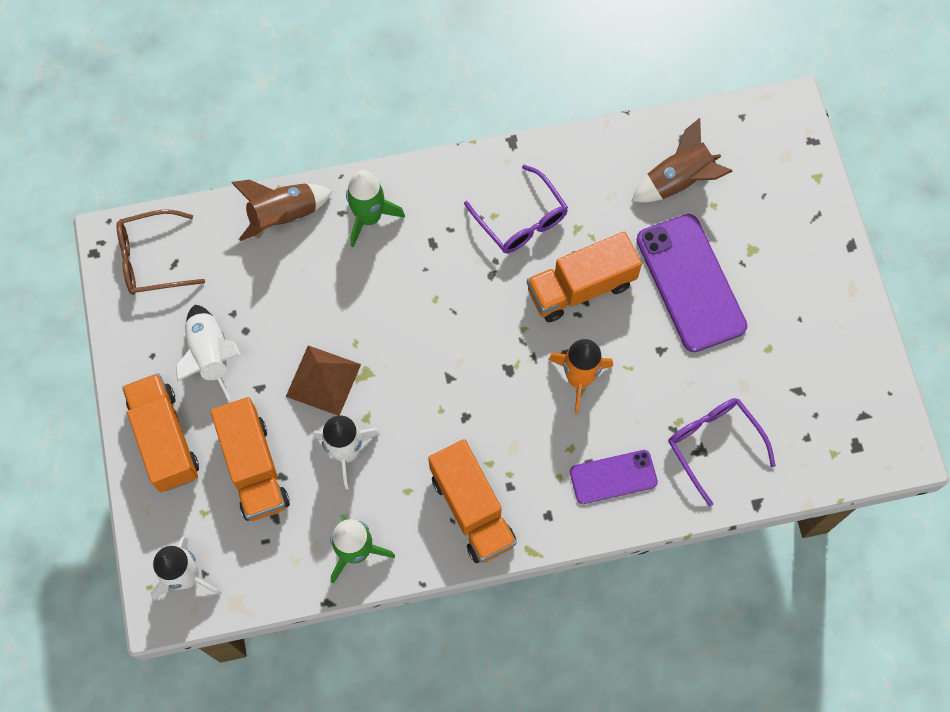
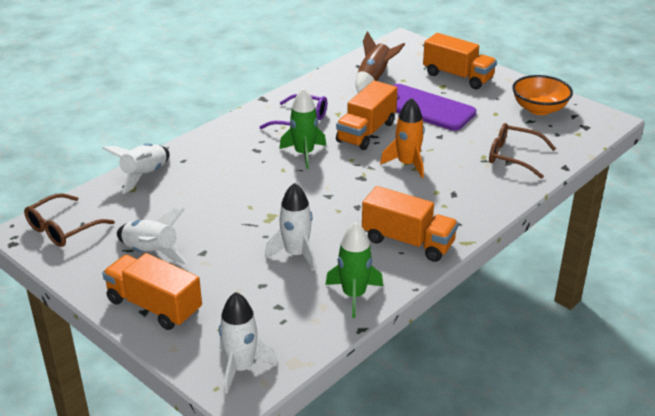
camera: 35 degrees left, 35 degrees down
orange truck [210,397,290,521] -> orange truck moved to [423,33,497,89]
brown rocket [231,180,332,241] -> white rocket [102,143,170,194]
brown pyramid [286,345,361,416] -> none
green rocket [346,170,405,247] -> green rocket moved to [279,88,326,169]
purple phone [570,450,658,504] -> none
purple glasses [668,398,776,507] -> brown glasses [489,123,556,179]
none -> orange bowl [512,75,573,115]

